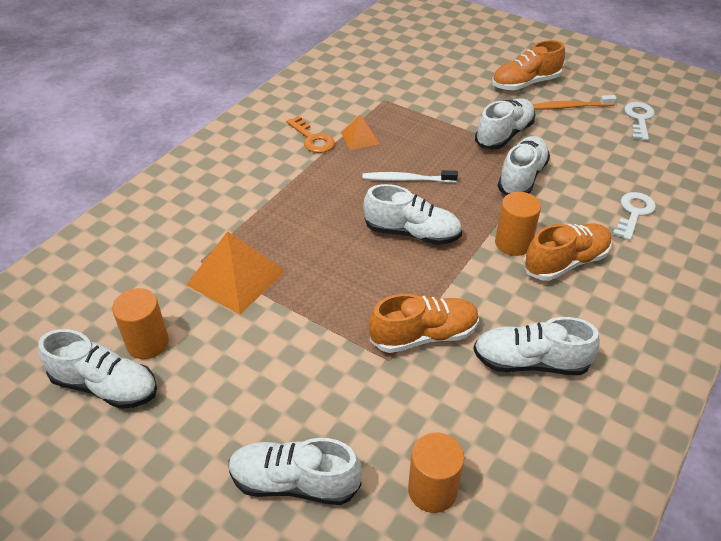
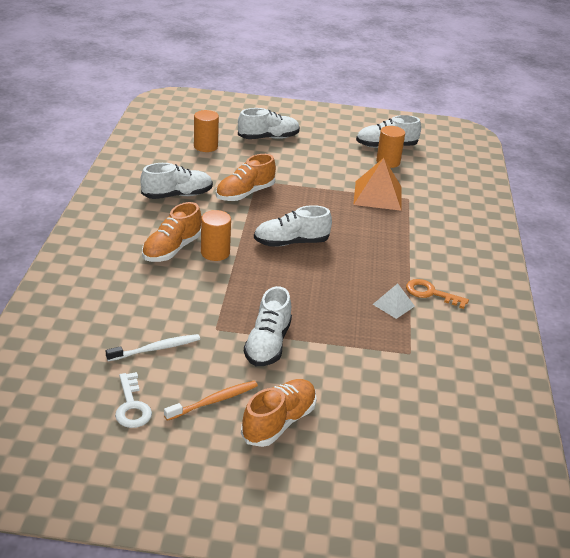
camera: 150 degrees right, 10 degrees down
orange pyramid [341,115,380,150] -> white pyramid [373,283,415,319]
white toothbrush [362,170,458,183] -> white toothbrush moved to [106,334,200,361]
white shoe [498,136,550,195] -> none
white key [613,192,656,241] -> none

